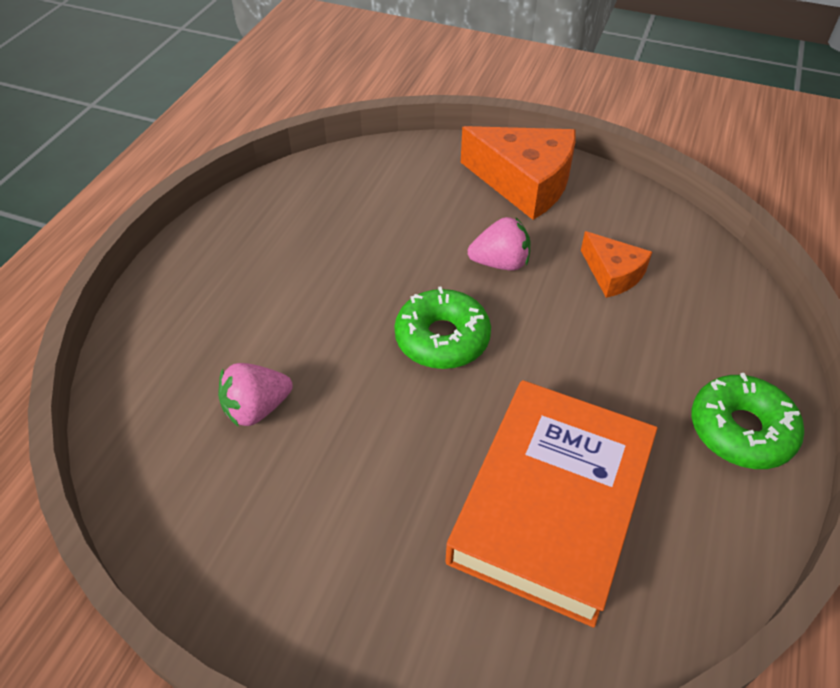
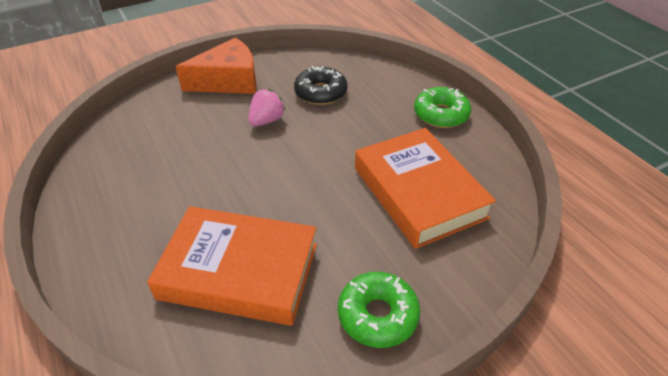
camera: 50 degrees left, 5 degrees down
pink strawberry [218,363,293,427] -> orange book [147,206,317,326]
green donut [394,287,491,369] -> green donut moved to [338,272,420,348]
orange cheese [581,231,652,298] -> black donut [294,66,348,105]

